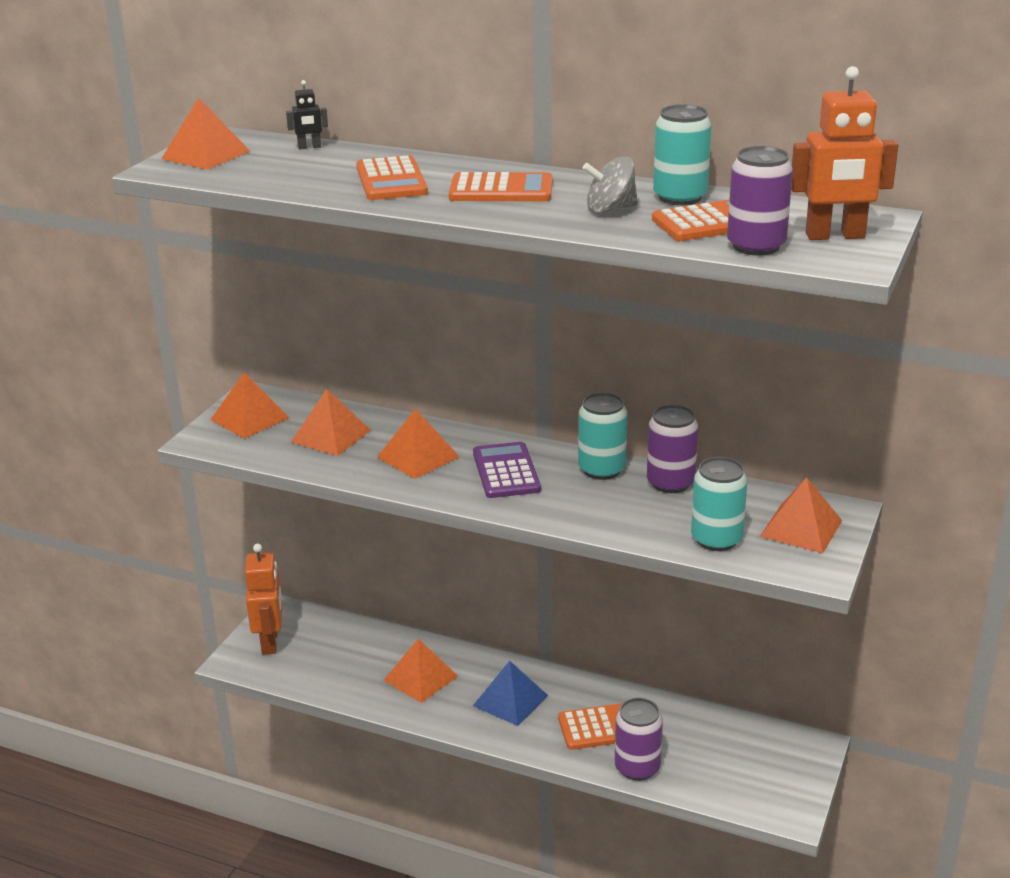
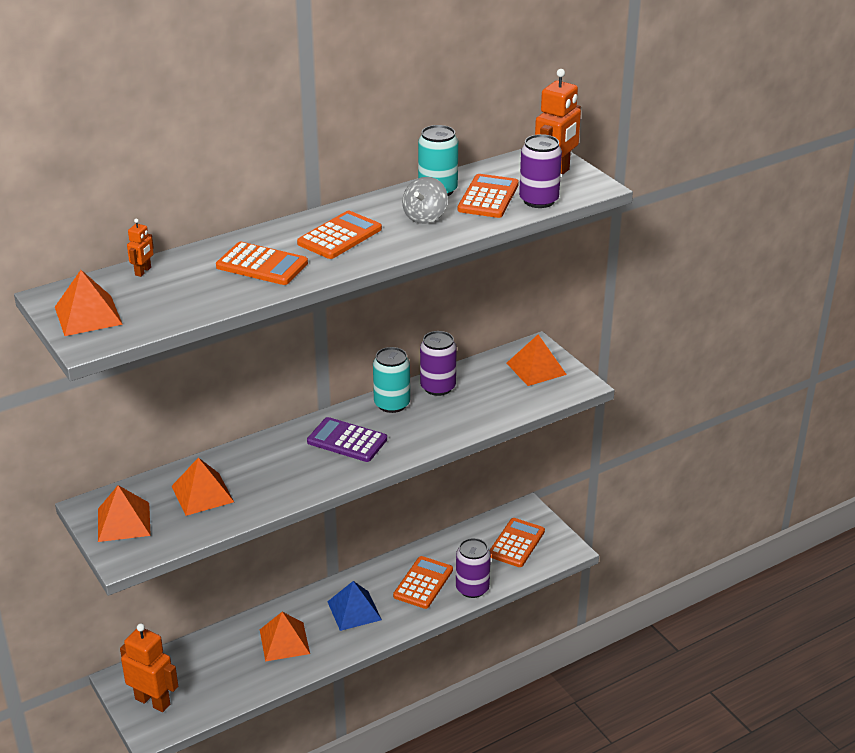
camera: 55 degrees left, 5 degrees up
black robot [286,80,328,150] -> orange robot [127,219,154,277]
orange pyramid [377,409,460,479] -> none
turquoise can [691,457,748,551] -> none
none -> orange calculator [490,518,545,567]

